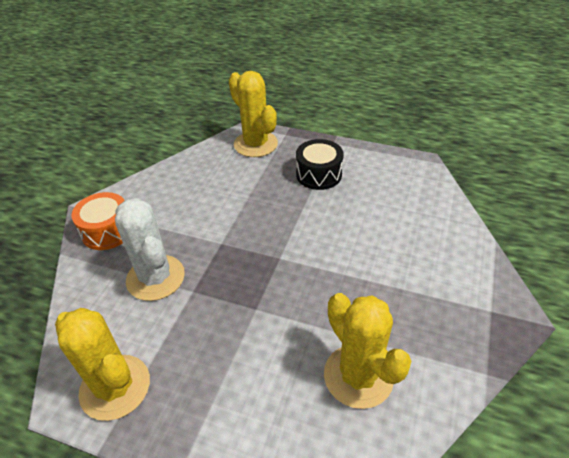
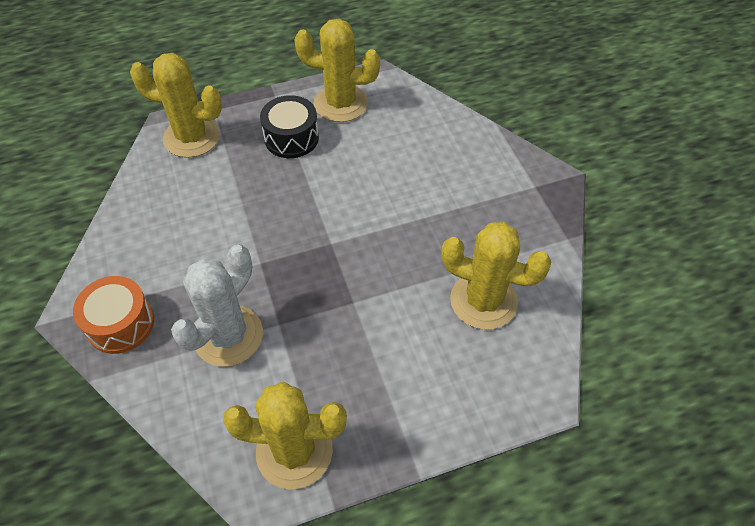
camera: 40 degrees left, 10 degrees up
white cactus [115,198,185,301] -> white cactus turned 75 degrees counterclockwise [171,245,263,367]
none -> yellow cactus [294,19,380,122]

